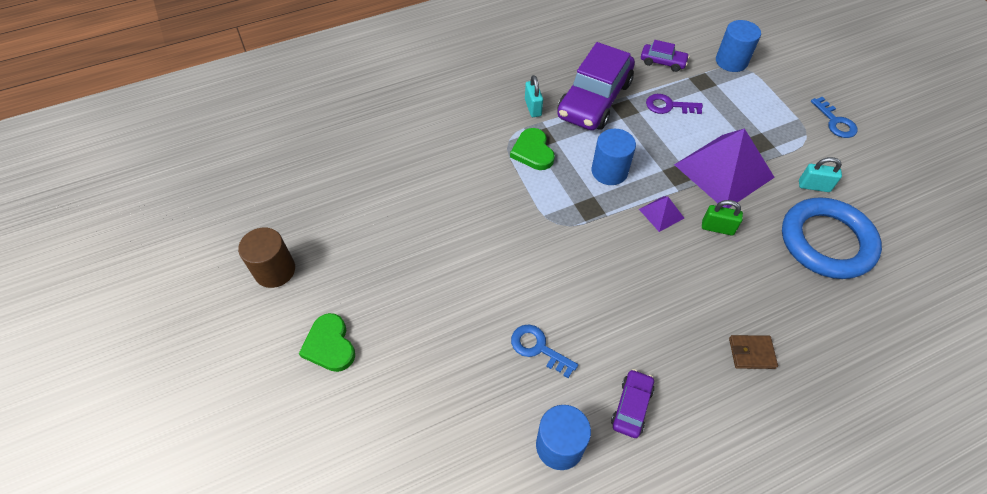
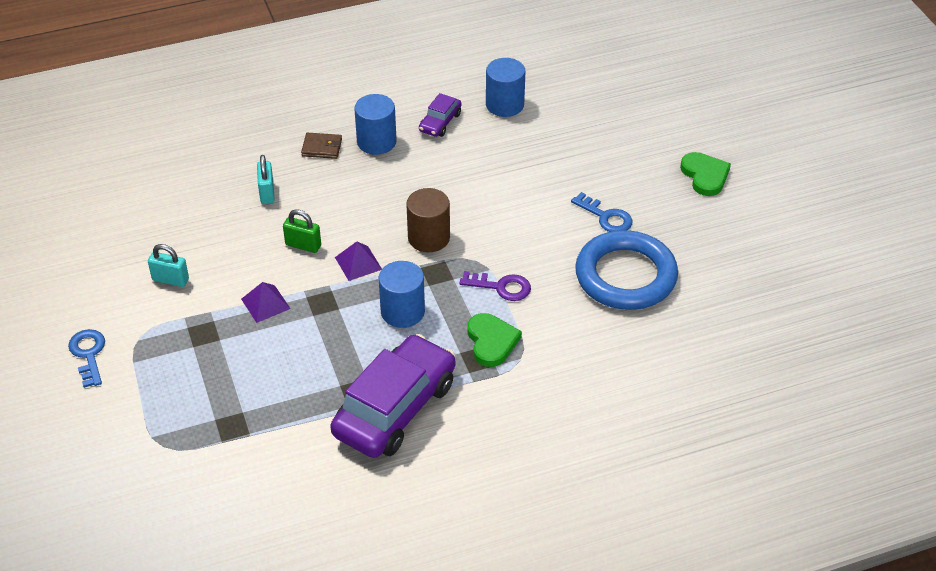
camera: 175 degrees left, 10 degrees down
brown cylinder [238,228,295,288] -> brown cylinder moved to [406,188,450,252]
blue key [511,324,578,378] -> blue key moved to [571,192,633,232]
turquoise padlock [525,75,543,117] -> turquoise padlock moved to [257,155,275,204]
purple car [641,40,689,72] -> none
purple key [646,94,703,114] -> purple key moved to [459,271,531,301]
purple pyramid [674,128,775,208] -> purple pyramid [241,282,290,323], size x0.44
blue cylinder [716,20,761,72] -> blue cylinder moved to [354,94,397,155]
blue ring [782,197,882,279] -> blue ring moved to [575,230,678,310]

